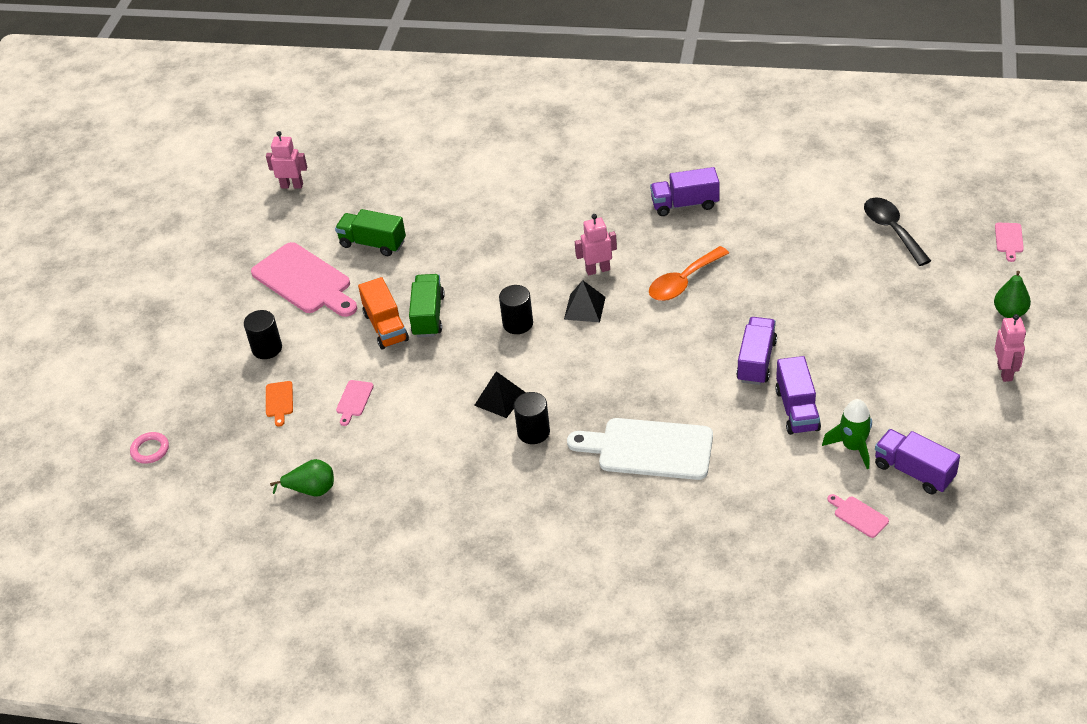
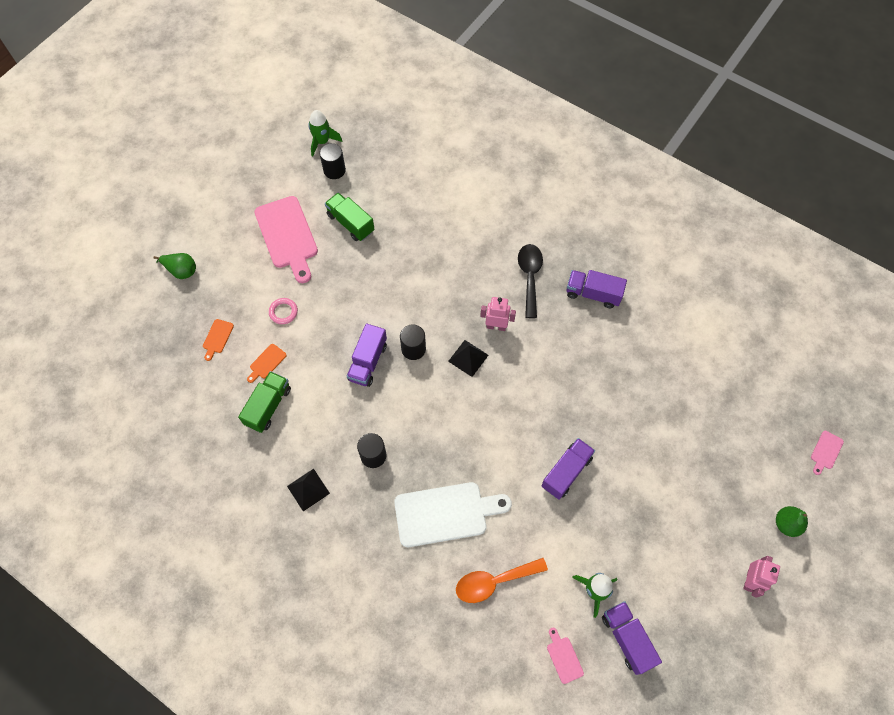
camera: 20 degrees right, 20 degrees up
pink ring [130,432,169,464] -> pink ring moved to [269,298,298,324]
black cylinder [244,310,282,359] -> black cylinder moved to [320,143,346,179]
pink robot [266,131,307,189] -> green rocket [308,110,342,156]
green pear [270,459,334,497] -> green pear moved to [153,253,196,279]
pink cutting board [336,380,374,426] -> orange cutting board [247,344,287,383]
orange truck [358,277,409,349] -> none
green truck [409,274,445,337] -> green truck moved to [238,371,291,433]
black pyramid [474,371,526,418] -> black pyramid moved to [287,469,330,511]
white cutting board [567,418,713,480] -> white cutting board turned 135 degrees clockwise [394,482,512,547]
orange spoon [649,246,729,301] -> orange spoon moved to [456,558,548,603]
purple truck [775,356,821,435] -> purple truck moved to [347,323,387,387]
black spoon [864,197,931,266] -> black spoon moved to [518,244,543,318]

